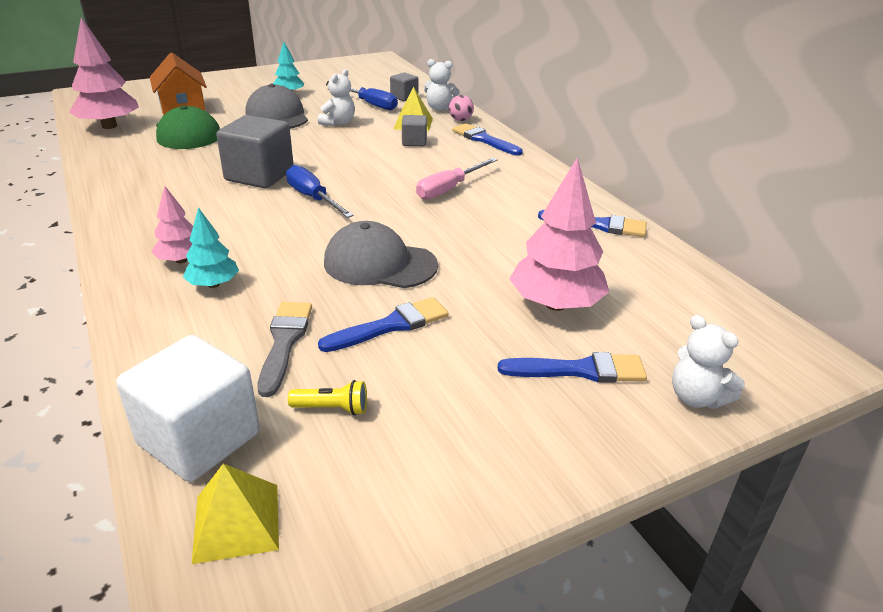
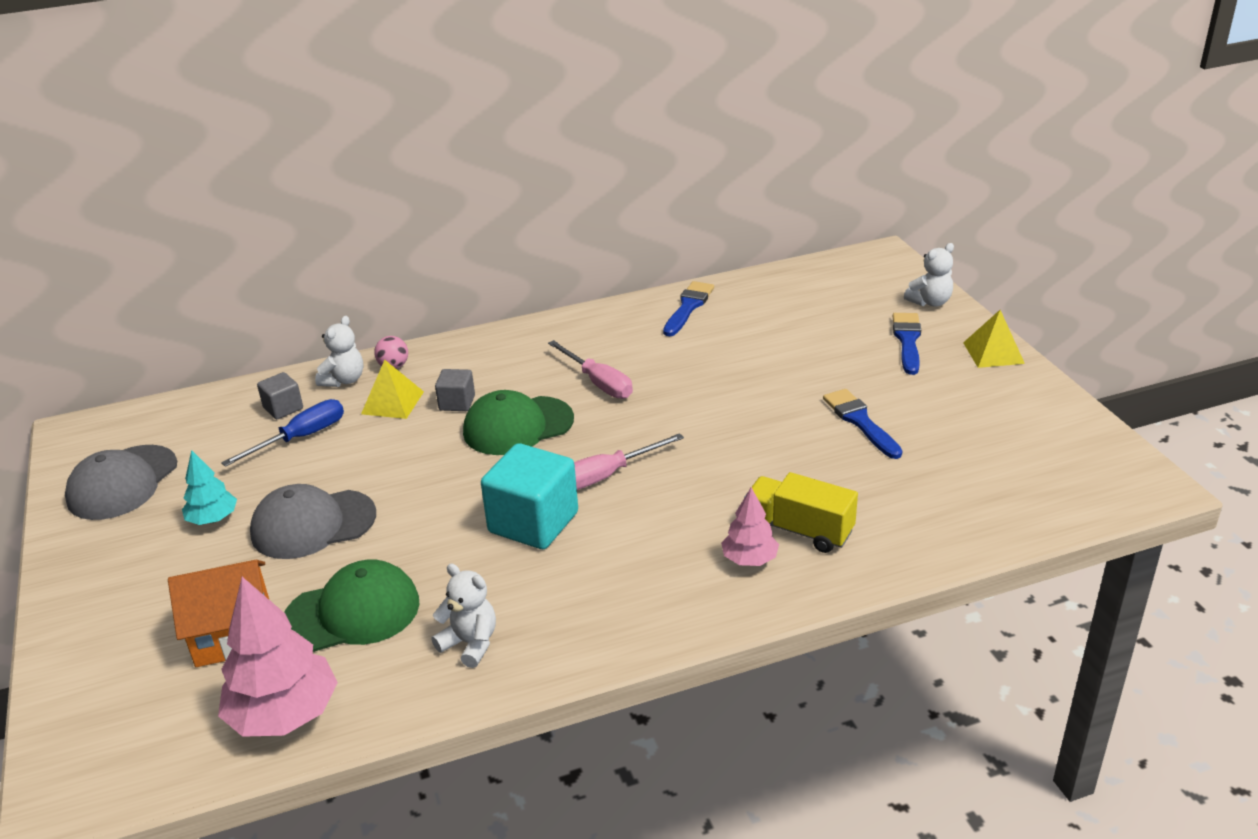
camera: 80 degrees left, 0 degrees up
white cube [116,335,260,482] -> none
turquoise tree [183,207,239,288] -> yellow truck [744,472,858,553]
yellow pyramid [192,464,279,564] -> yellow pyramid moved to [963,310,1025,368]
grey cube [216,115,294,188] -> turquoise cube [481,443,578,549]
grey brush [258,302,312,397] -> none
blue screwdriver [286,165,354,218] -> pink screwdriver [574,433,684,490]
yellow flashlight [288,380,367,415] -> none
white teddy bear [318,69,355,126] -> white teddy bear moved to [431,564,496,668]
grey cap [324,221,438,288] -> grey cap moved to [65,445,177,520]
blue brush [452,123,523,156] -> none
pink tree [509,157,609,311] -> none
none -> green cap [463,390,574,455]

